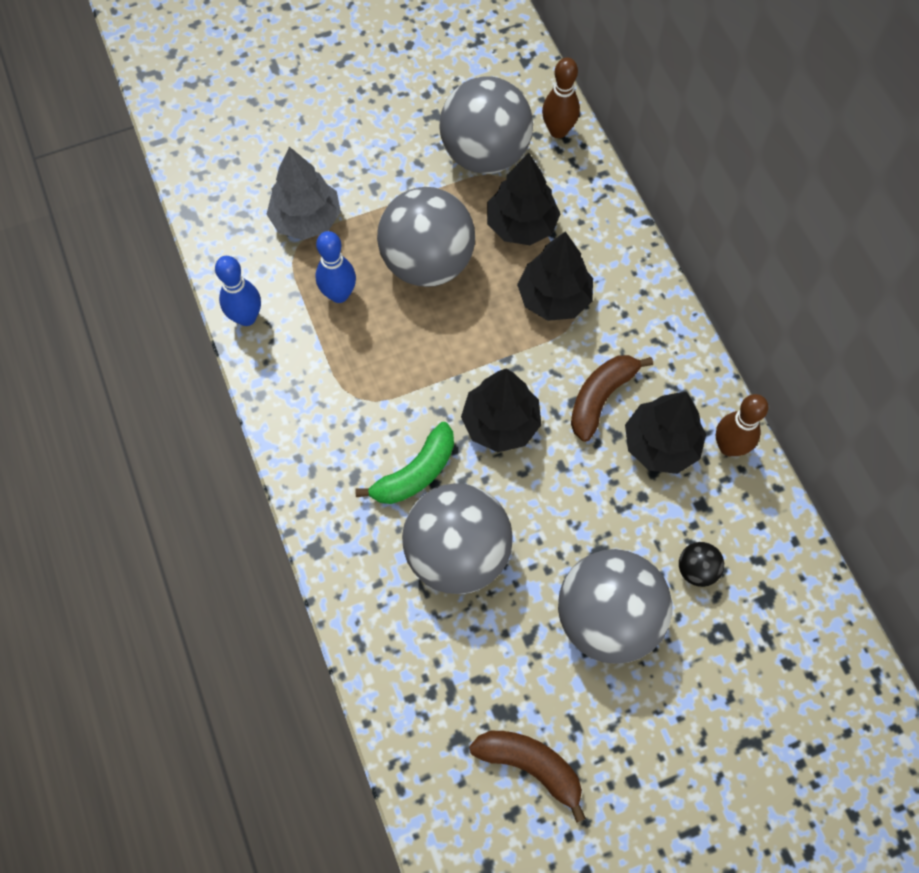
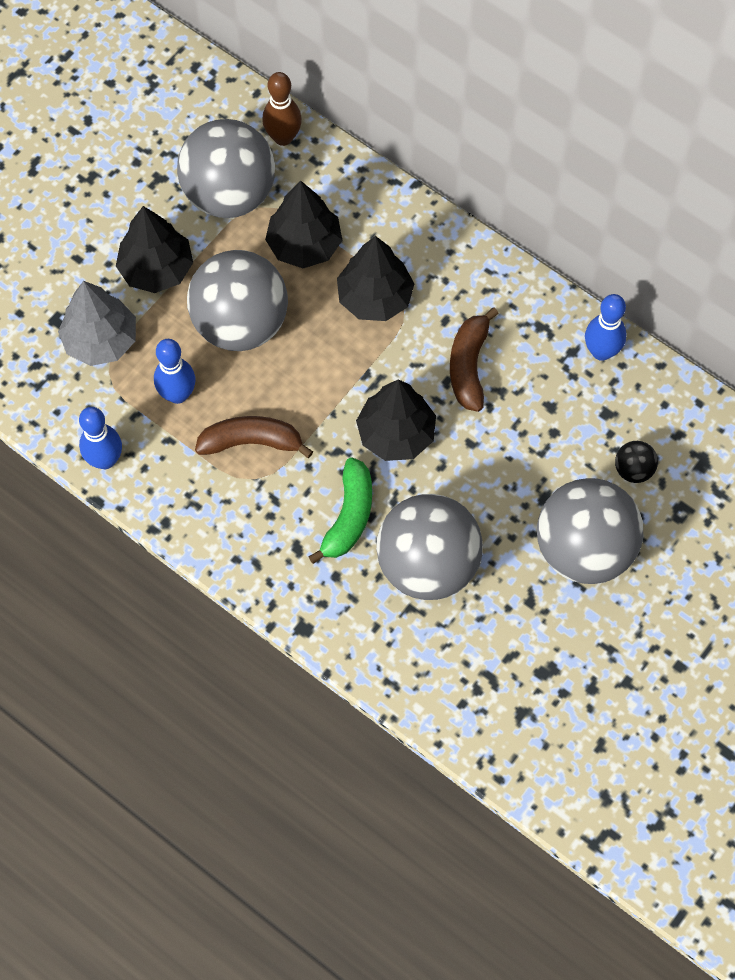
camera: 30 degrees left, 0 degrees up
brown banana [469,731,586,823] -> brown banana moved to [195,416,313,458]
black tree [625,392,706,474] -> black tree moved to [116,206,193,293]
brown bowling pin [716,394,769,456] -> blue bowling pin [585,294,626,361]

